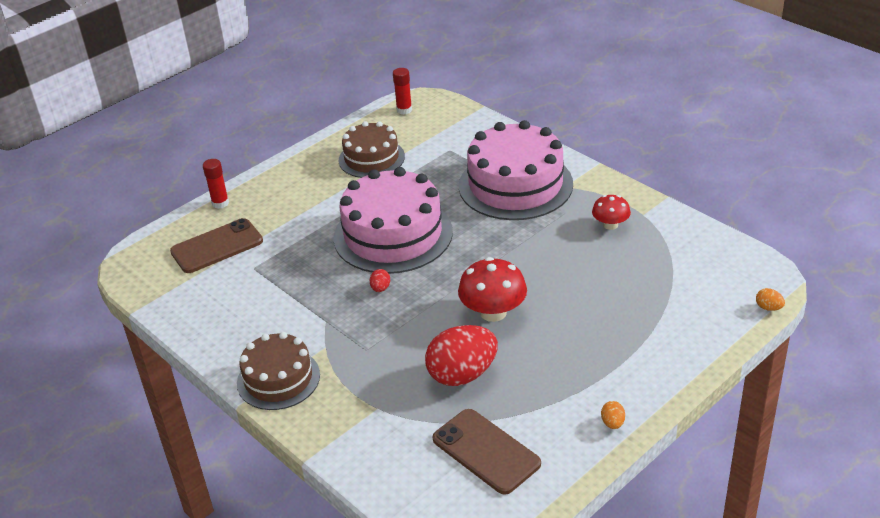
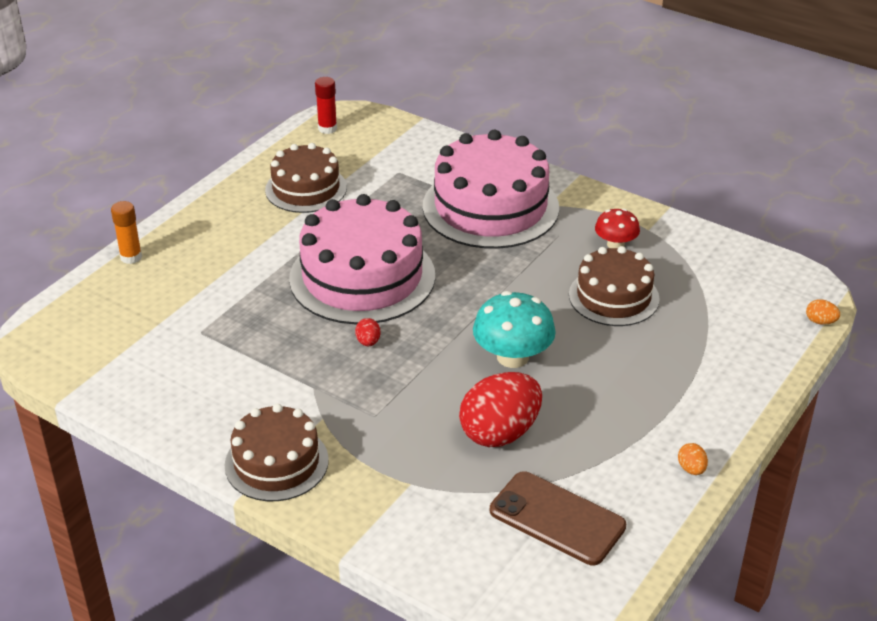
camera: 15 degrees left, 0 degrees up
brown phone [170,218,263,273] -> none
red glue stick [203,159,229,209] -> orange glue stick [111,201,142,264]
red mushroom [458,257,527,322] -> turquoise mushroom [473,291,556,368]
none -> brown cake [569,246,660,326]

